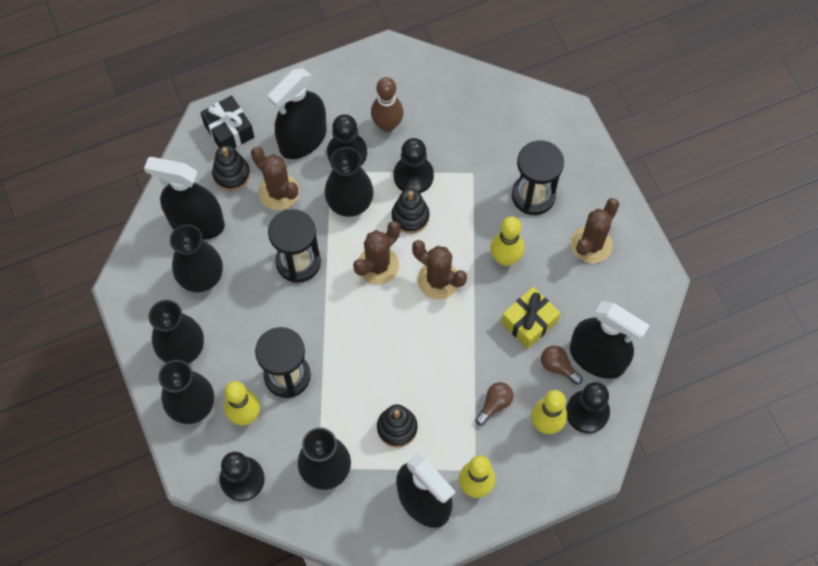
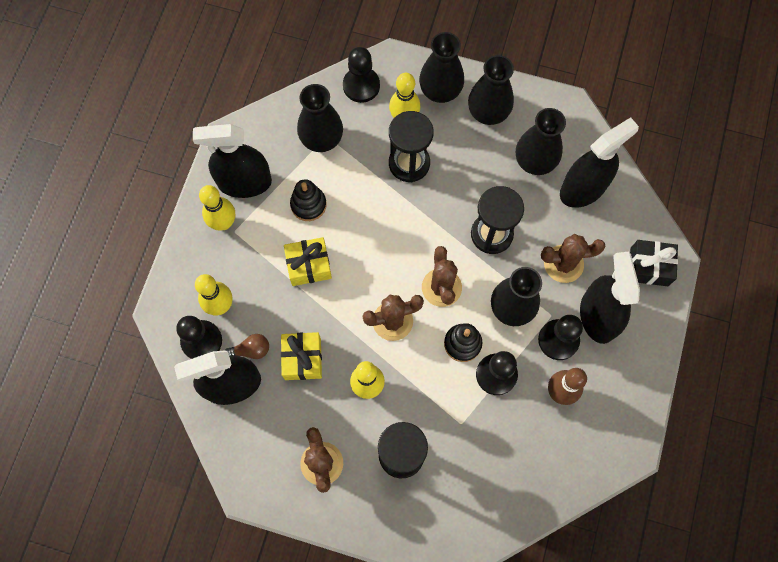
camera: 130 degrees right, 5 degrees up
black stacking toy [212,145,250,191] -> none
brown light bulb [475,382,514,425] -> none
none -> yellow gift [284,237,332,286]

